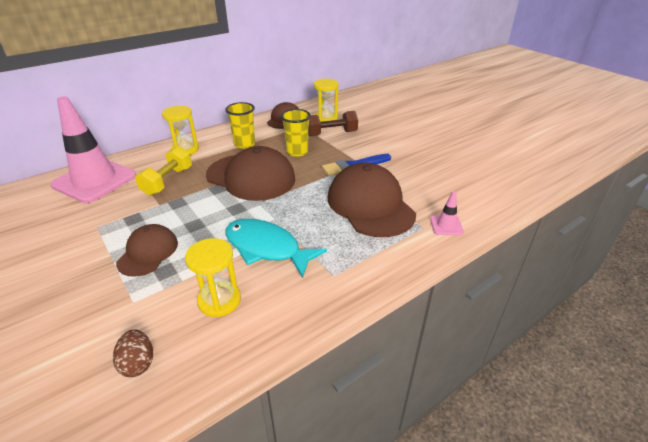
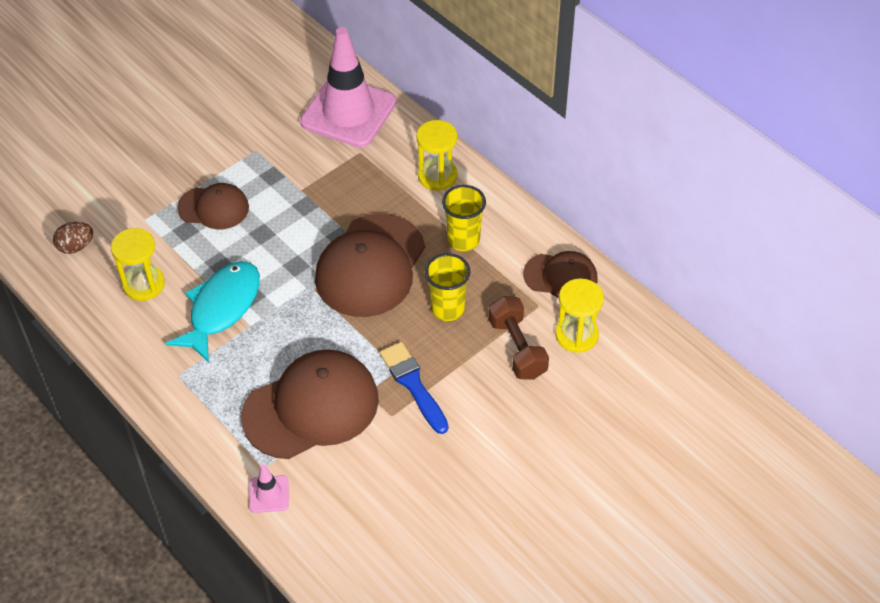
camera: 85 degrees right, 15 degrees up
yellow dumbbell [135,146,192,196] -> none

